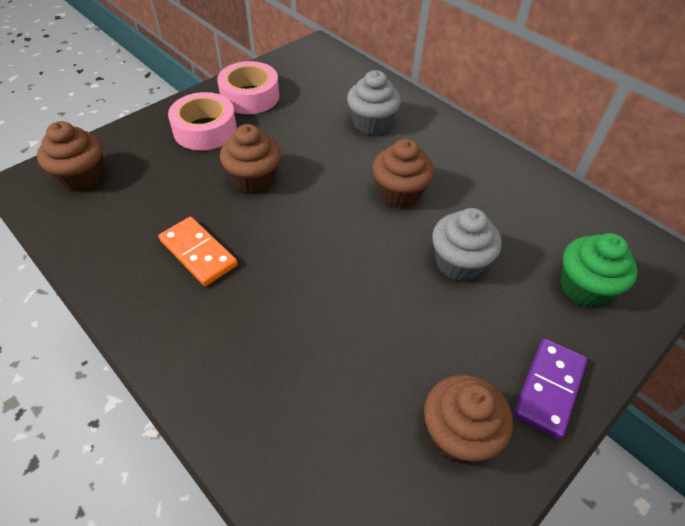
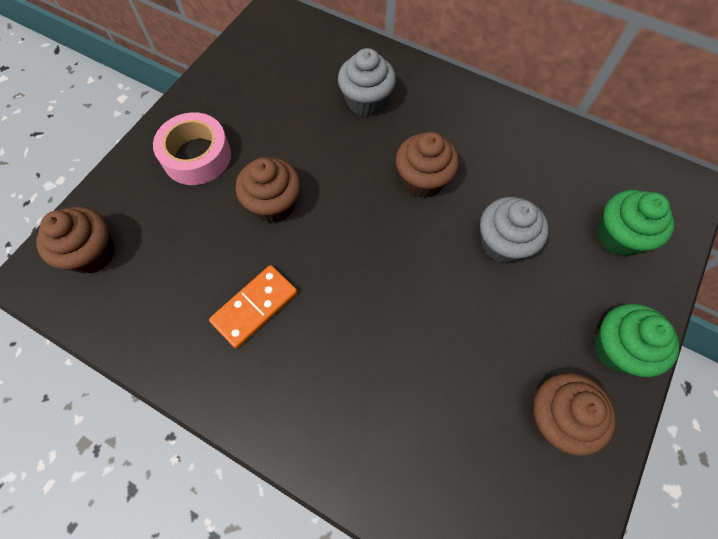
camera: 15 degrees left, 15 degrees up
orange domino [159,217,238,286] -> orange domino turned 75 degrees counterclockwise [209,265,297,349]
pink tape [217,61,279,114] -> none
purple domino [513,339,587,439] -> green cupcake [594,304,679,377]

